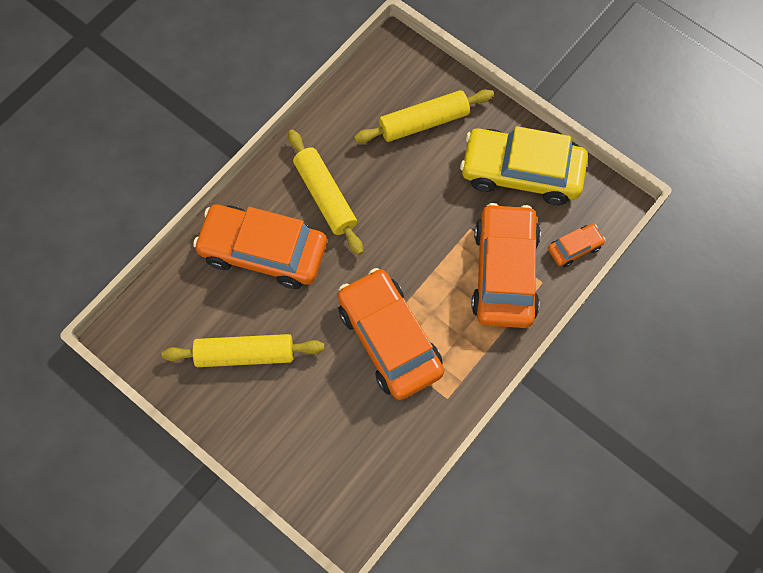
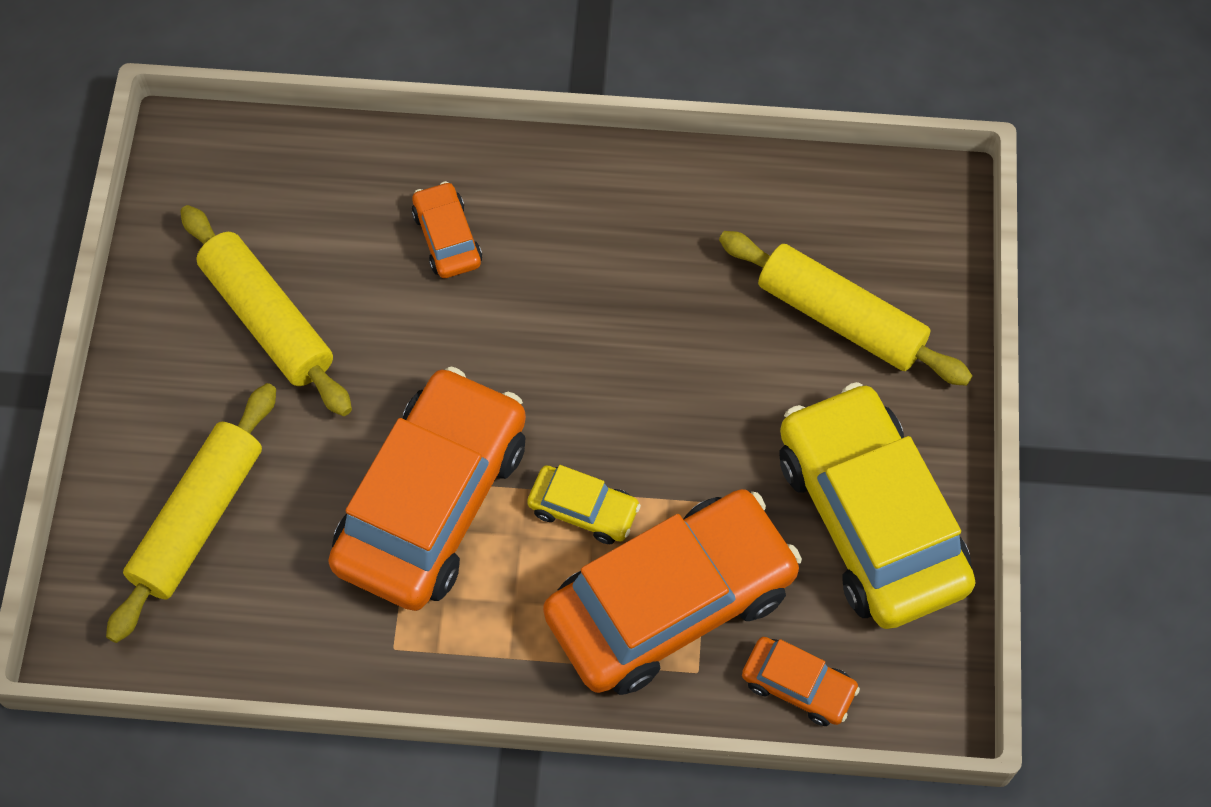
camera: 55 degrees right, 5 degrees down
orange car [193,204,327,289] -> orange car [412,181,482,278], size x0.44
yellow rolling pin [288,130,363,255] -> yellow rolling pin moved to [106,383,276,643]
none -> yellow car [527,465,641,544]

